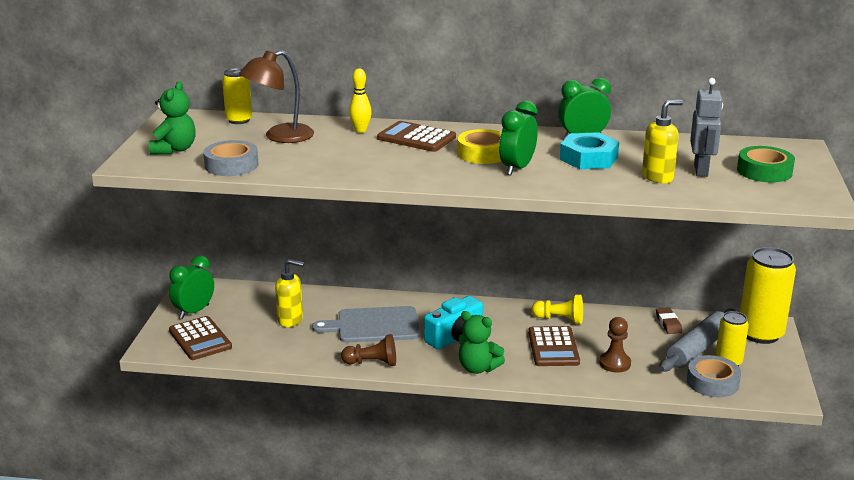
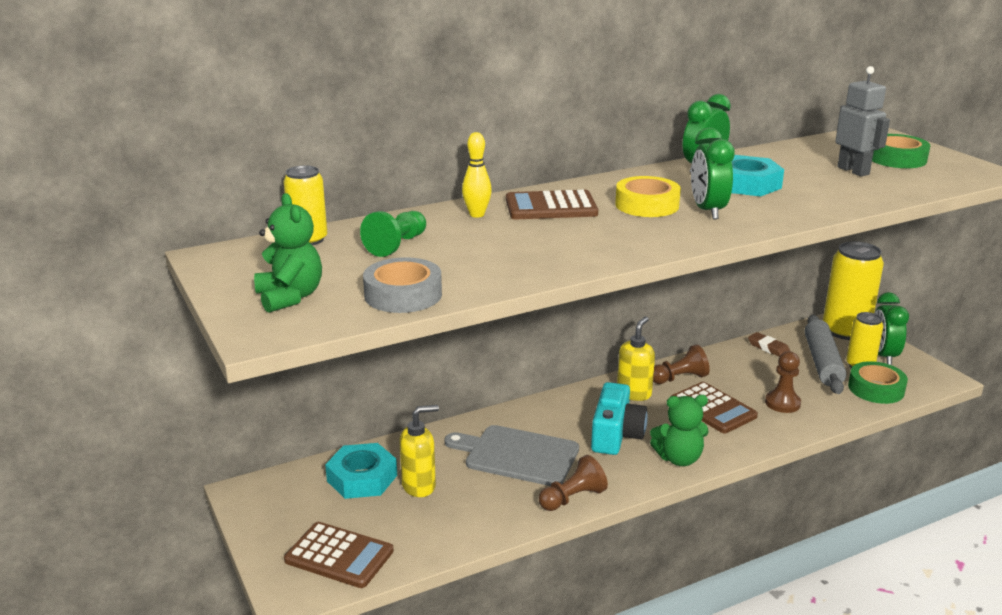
camera: 35 degrees left, 0 degrees up
green clock [169,255,214,319] -> green clock moved to [875,292,909,365]
brown lamp [239,50,314,143] -> green pawn [360,211,426,257]
grey cutting board [312,306,420,343] -> grey cutting board turned 60 degrees clockwise [445,425,579,486]
yellow pawn [531,295,583,324] -> brown pawn [653,344,710,384]
yellow soap dispenser [642,100,683,183] -> yellow soap dispenser moved to [617,317,655,401]
grey tape [687,355,741,397] -> green tape [848,361,908,404]
none -> turquoise nut [325,443,397,499]

